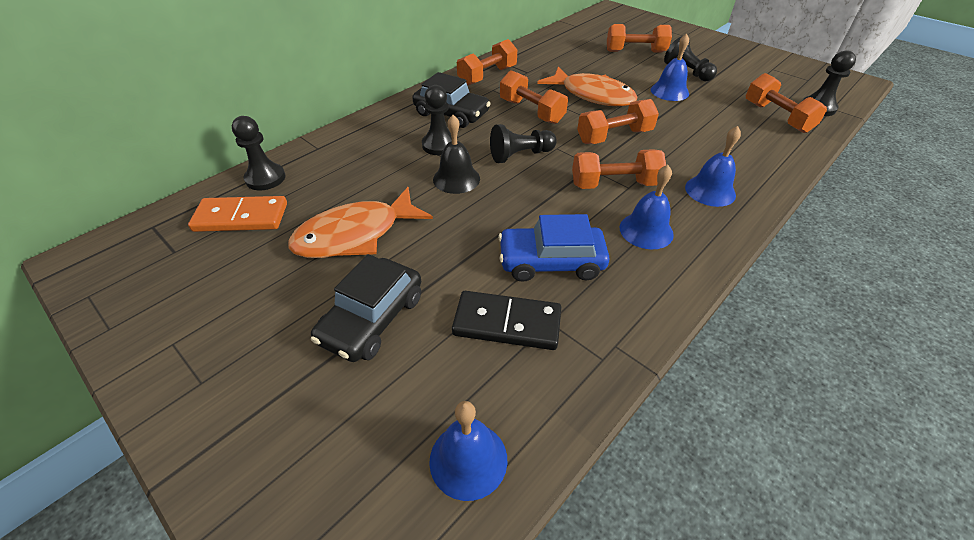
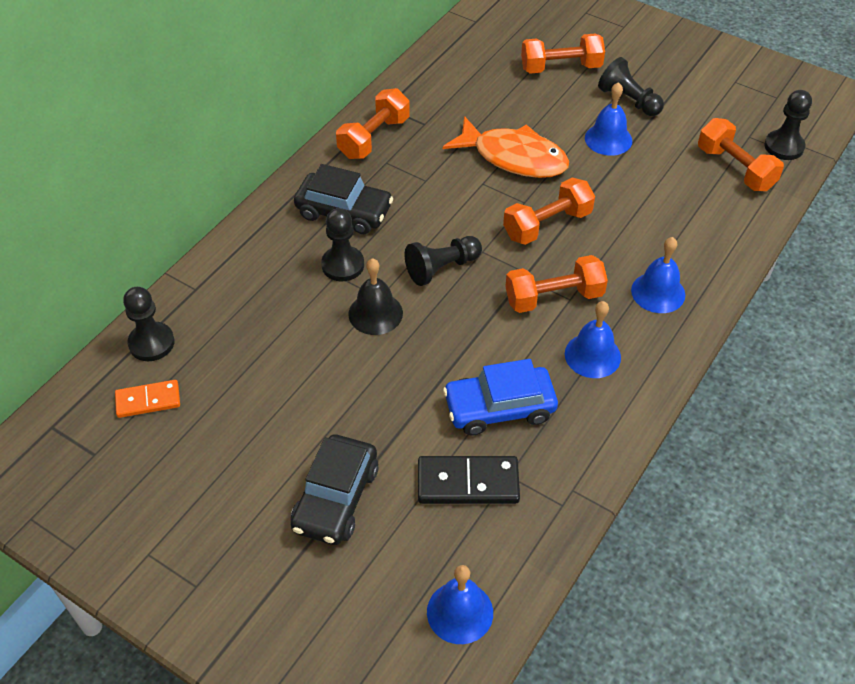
camera: 10 degrees left, 5 degrees up
orange domino [188,196,287,232] -> orange domino [115,380,180,418], size x0.66
orange fish [288,187,433,258] -> none
orange dumbbell [500,70,568,124] -> none

